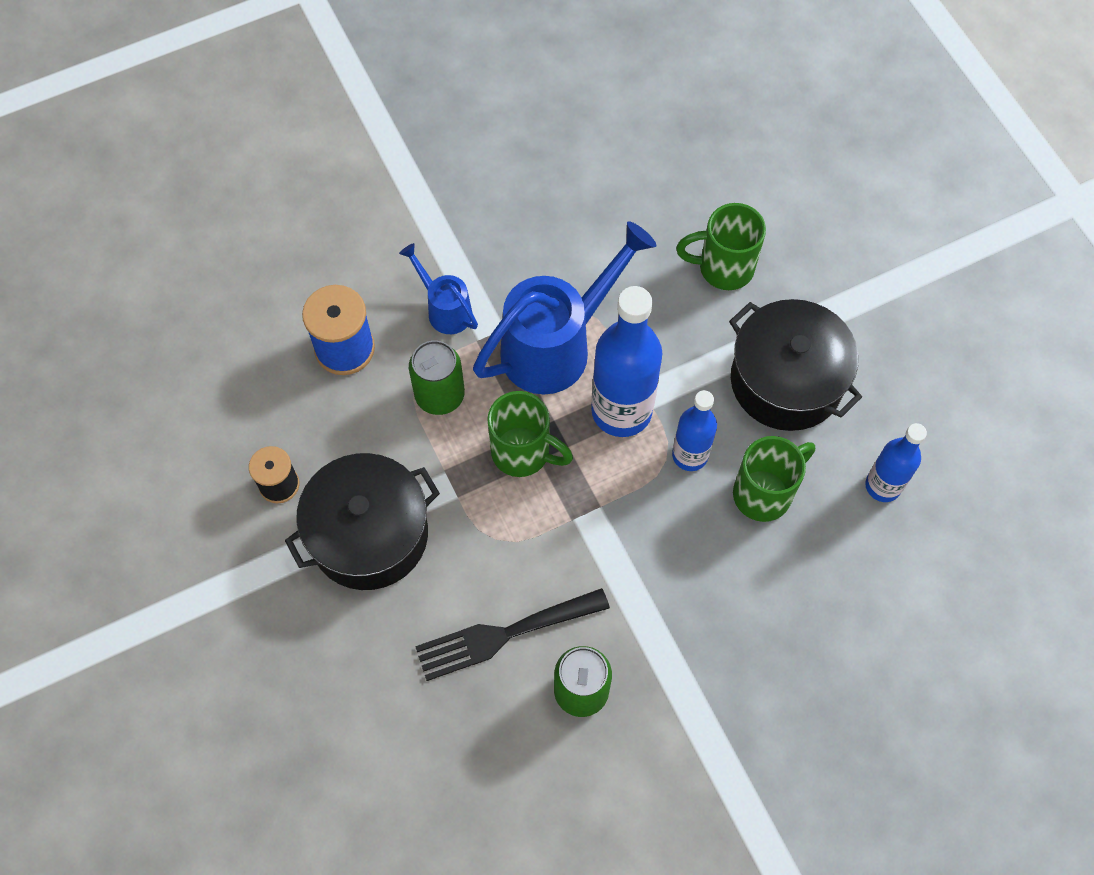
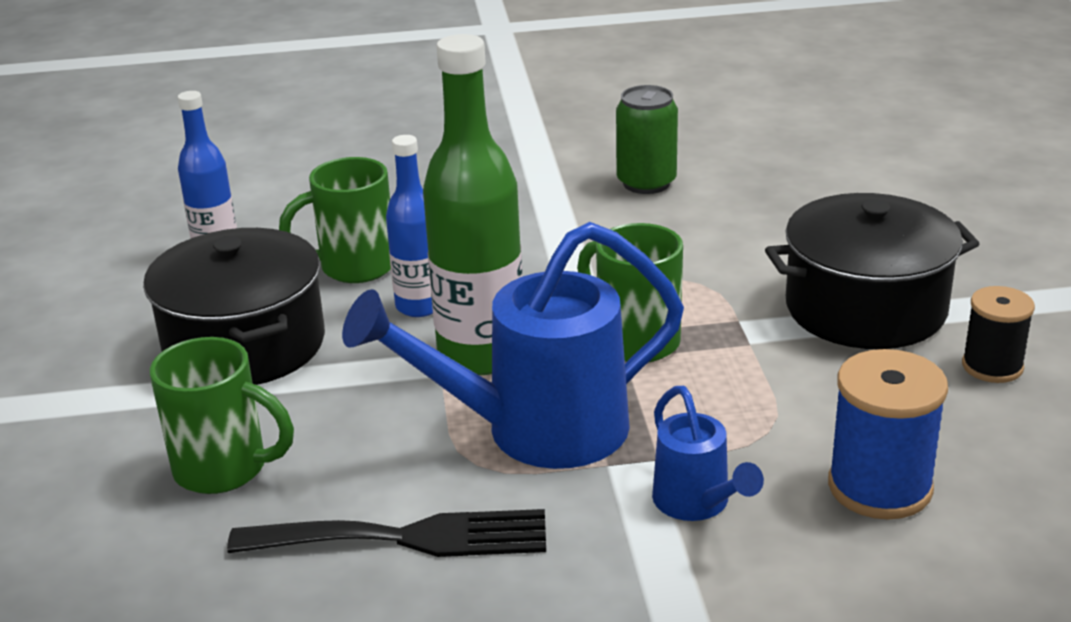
camera: 160 degrees left, 35 degrees down
green can [409,340,465,415] -> none
black fork [415,588,610,681] -> black fork moved to [227,509,546,557]
blue bottle [591,286,662,437] -> green bottle [423,34,523,375]

